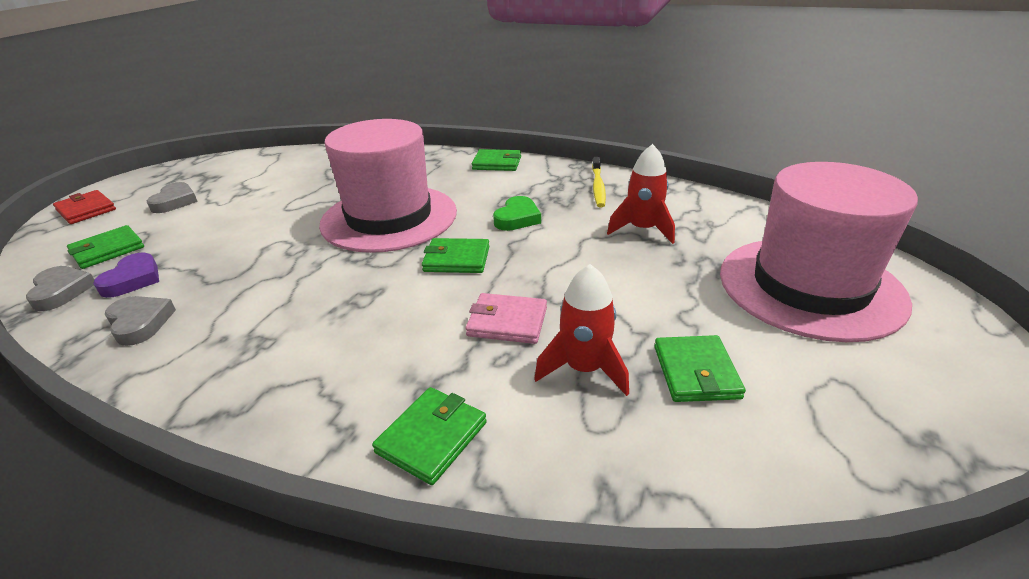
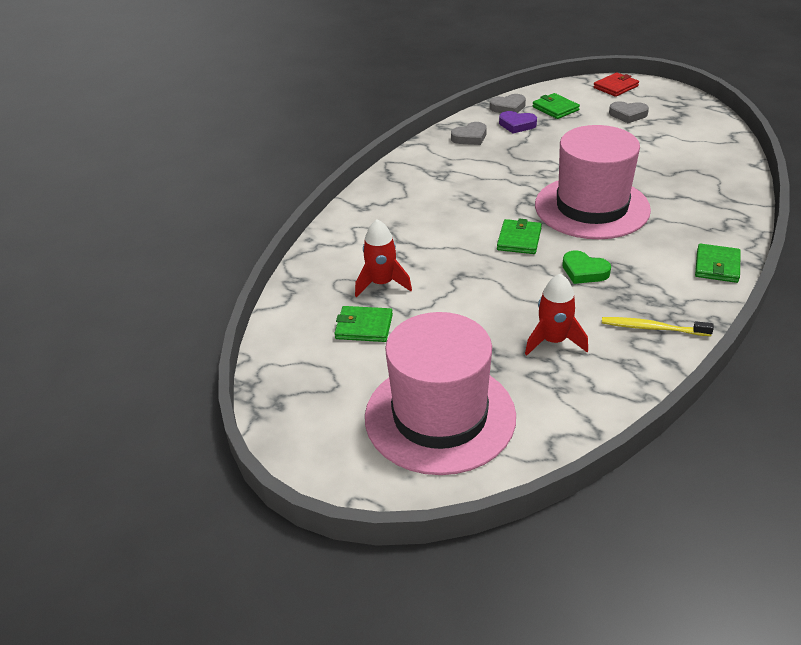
camera: 100 degrees right, 5 degrees up
green wallet [372,387,487,485] -> none
pink wallet [465,293,547,344] -> none

